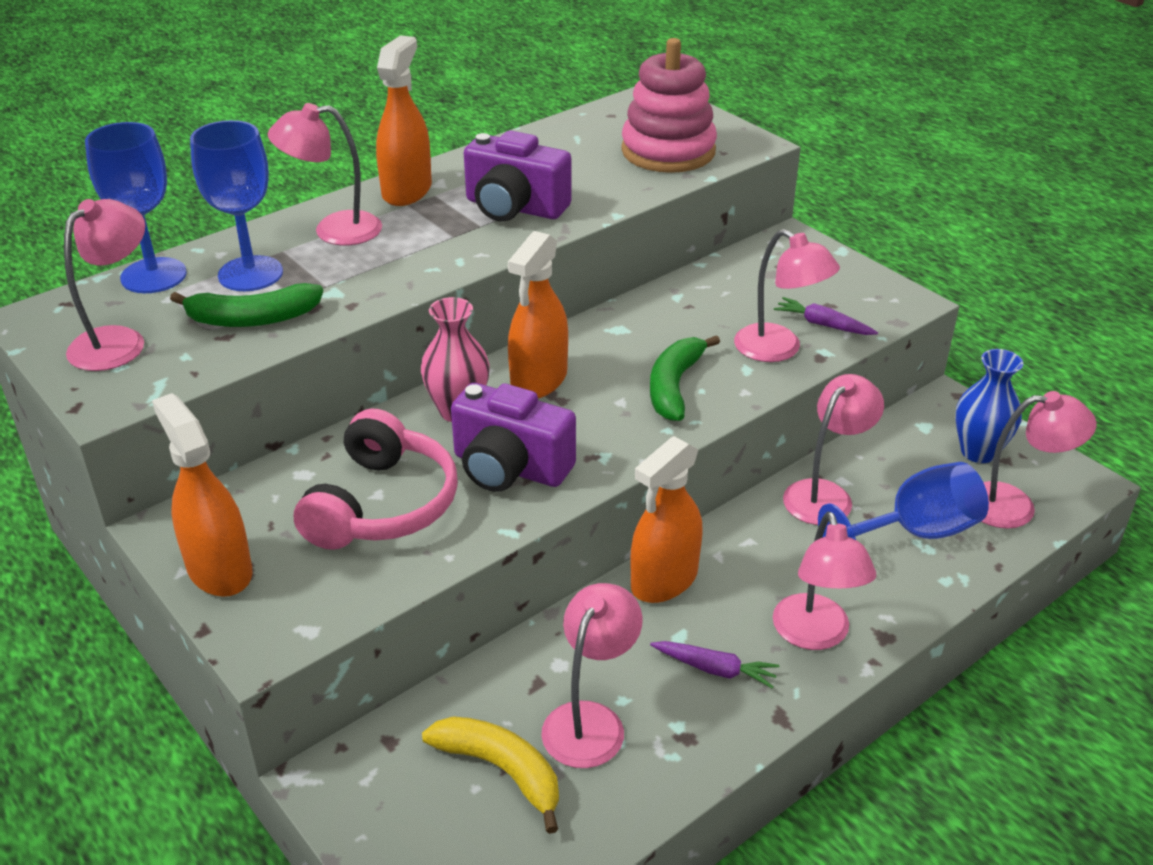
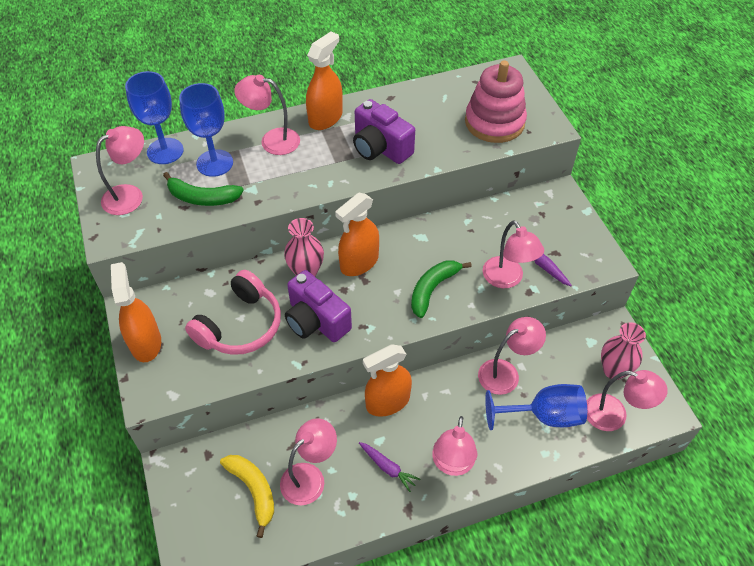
camera: 20 degrees right, 15 degrees up
blue vase [955,349,1023,463] -> pink vase [601,322,646,380]

